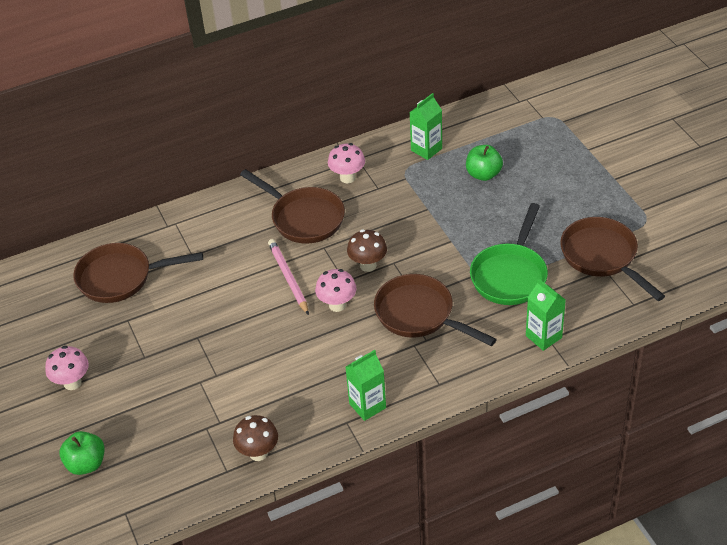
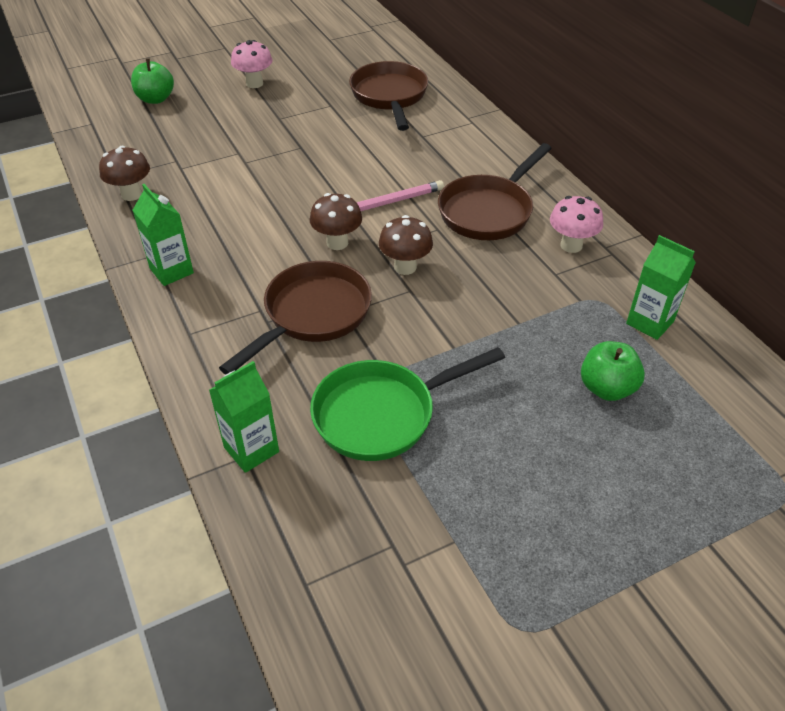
camera: 85 degrees right, 0 degrees up
pink mushroom [315,269,357,312] -> brown mushroom [310,193,362,250]
green pan [470,203,548,305] -> green pan turned 45 degrees counterclockwise [310,347,505,461]
brown pan [560,217,665,301] -> none

